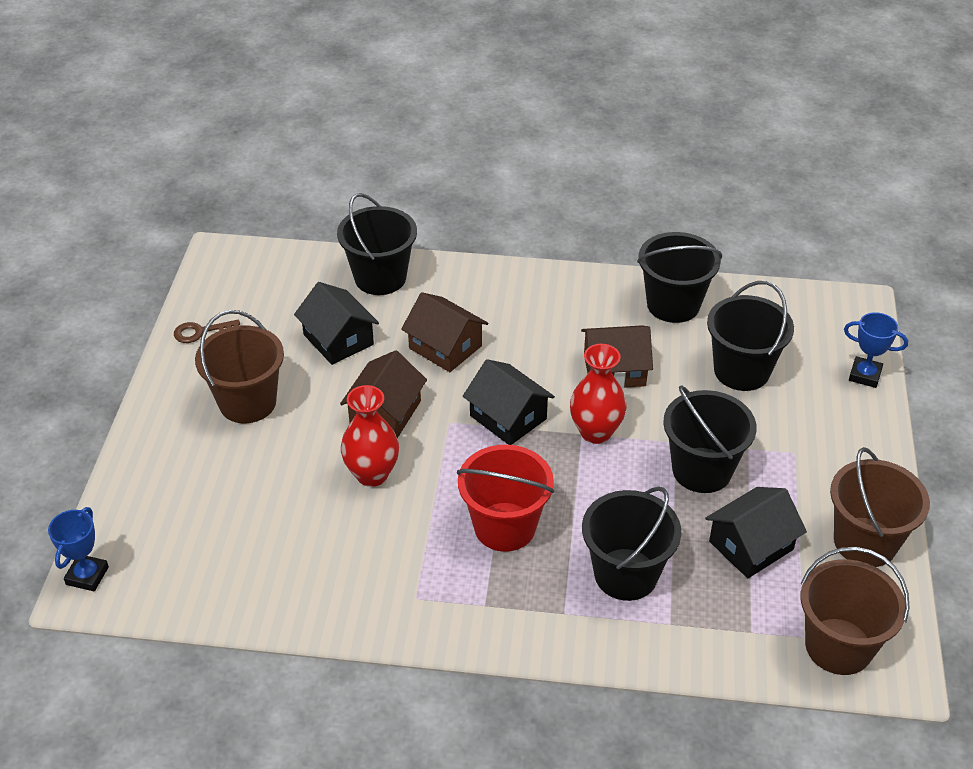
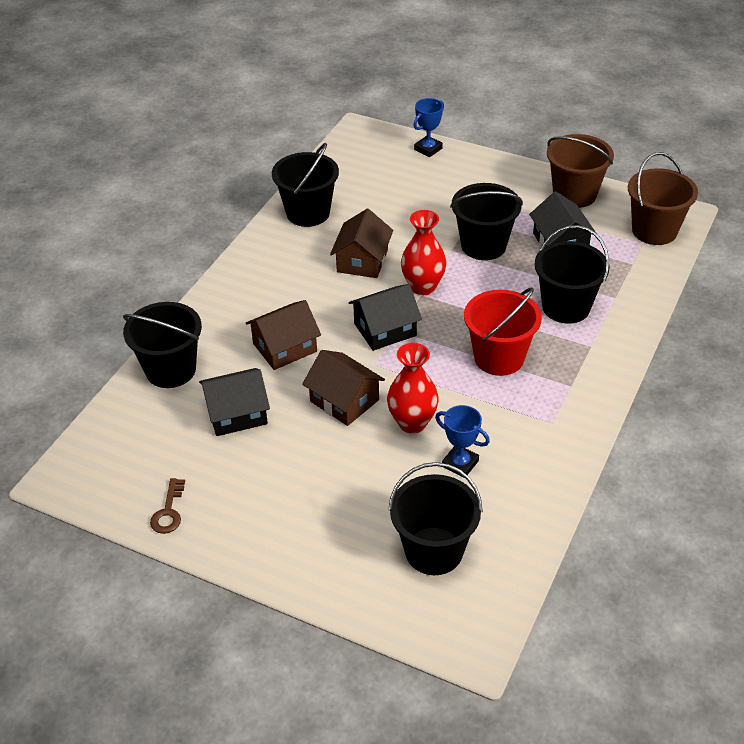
camera: 70 degrees left, 0 degrees up
blue trophy [48,507,109,591] -> blue trophy moved to [435,405,490,478]
brown bucket [195,310,284,423] -> none
black bucket [707,281,794,391] -> black bucket moved to [388,462,483,575]

